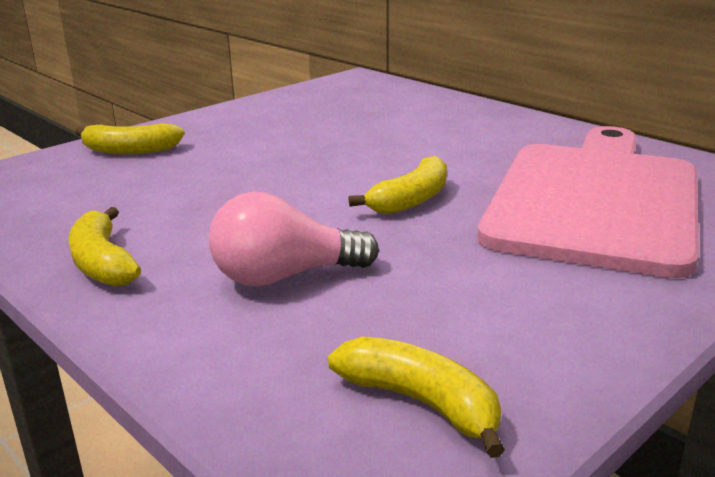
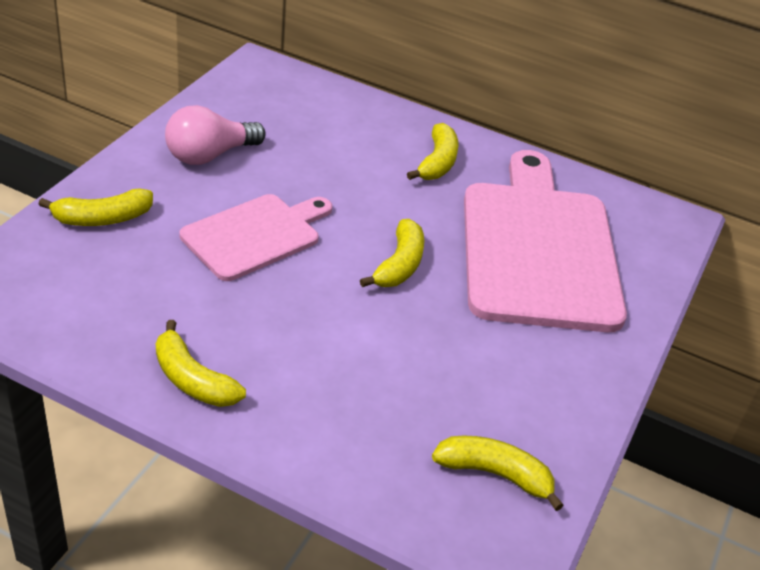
camera: 25 degrees left, 15 degrees up
pink light bulb [209,191,379,287] -> pink light bulb moved to [165,105,266,165]
none -> pink cutting board [180,194,332,281]
none -> yellow banana [407,123,459,180]

